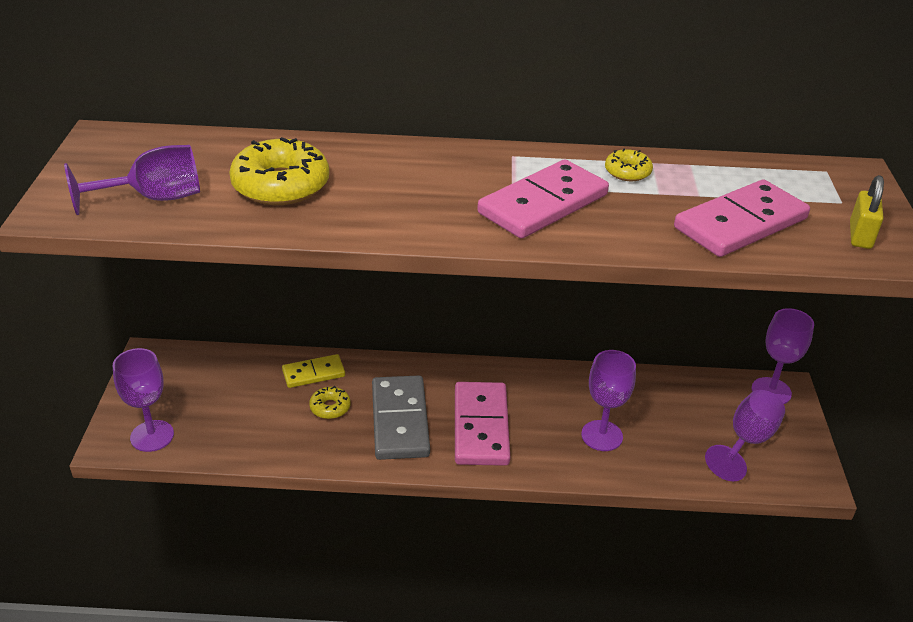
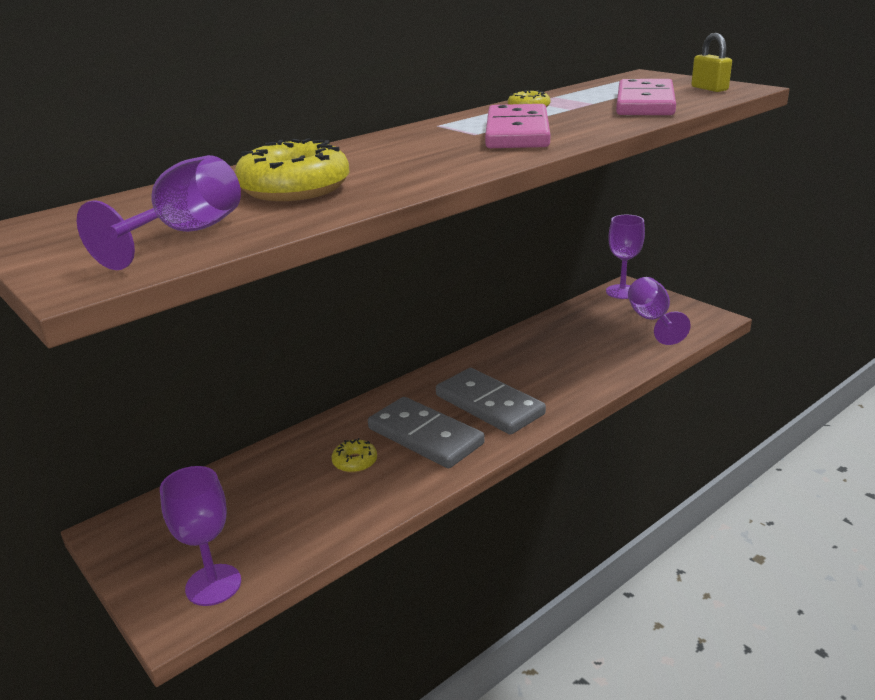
camera: 40 degrees left, 10 degrees down
yellow domino [282,354,345,388] -> none
pink domino [455,382,510,466] -> grey domino [436,368,546,435]
purple goblet [581,350,636,451] -> none

